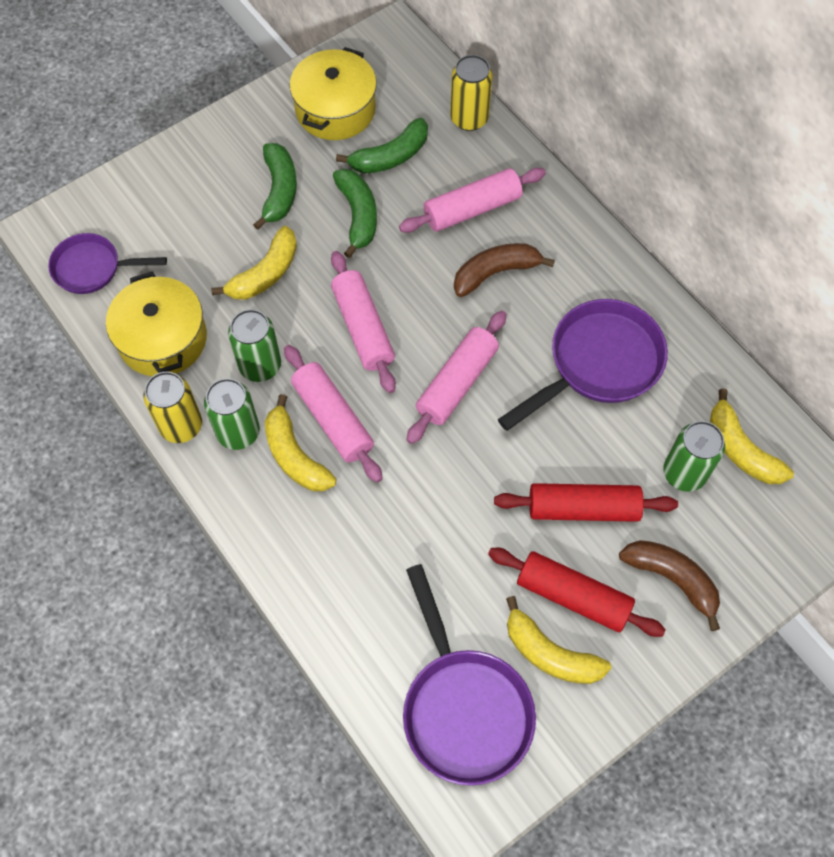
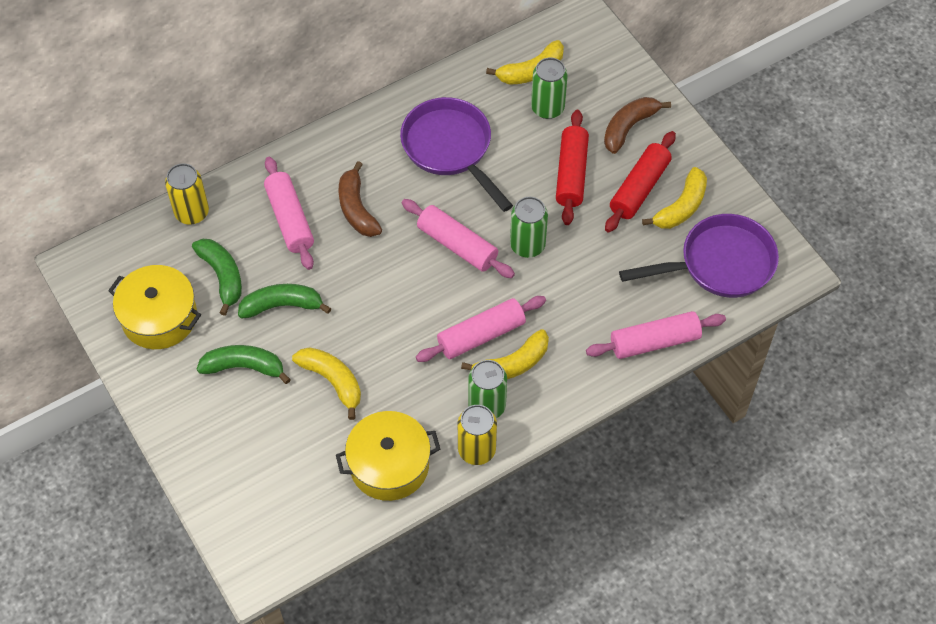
camera: 85 degrees left, 5 degrees down
purple pan [48,233,167,294] -> none
green can [228,309,281,382] -> green can moved to [510,197,548,258]
pink rolling pin [331,251,396,393] -> pink rolling pin moved to [586,311,726,359]

